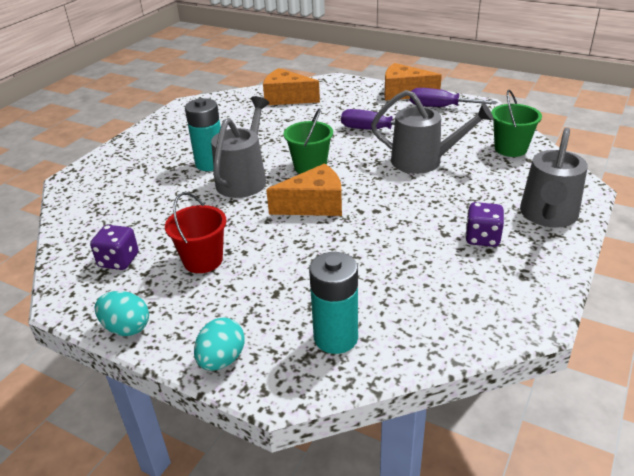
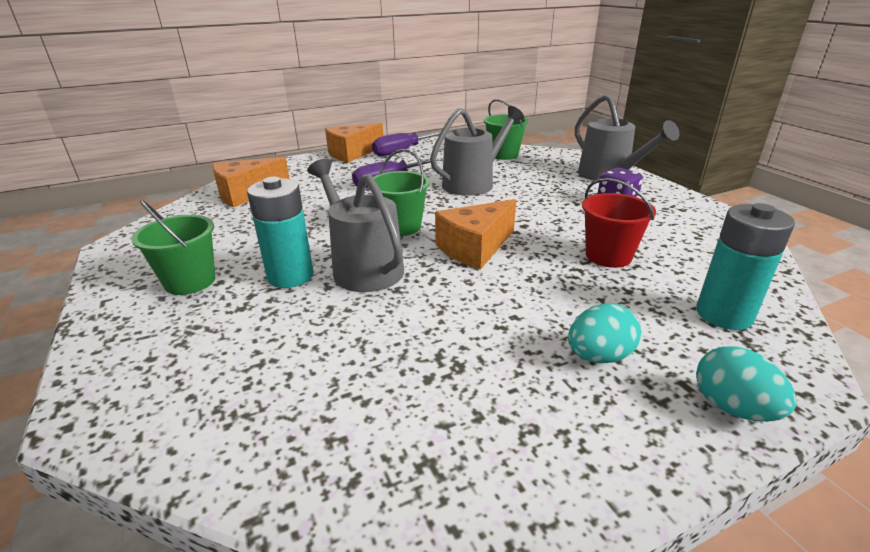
camera: 55 degrees left, 5 degrees down
purple dice [90,225,139,270] -> none
turquoise egg [95,291,149,336] -> turquoise egg moved to [568,303,641,363]
red bucket [165,192,227,273] -> red bucket moved to [582,178,656,268]
orange cheese [266,163,342,216] -> orange cheese turned 150 degrees counterclockwise [435,199,516,269]
none -> green bucket [131,200,215,295]

